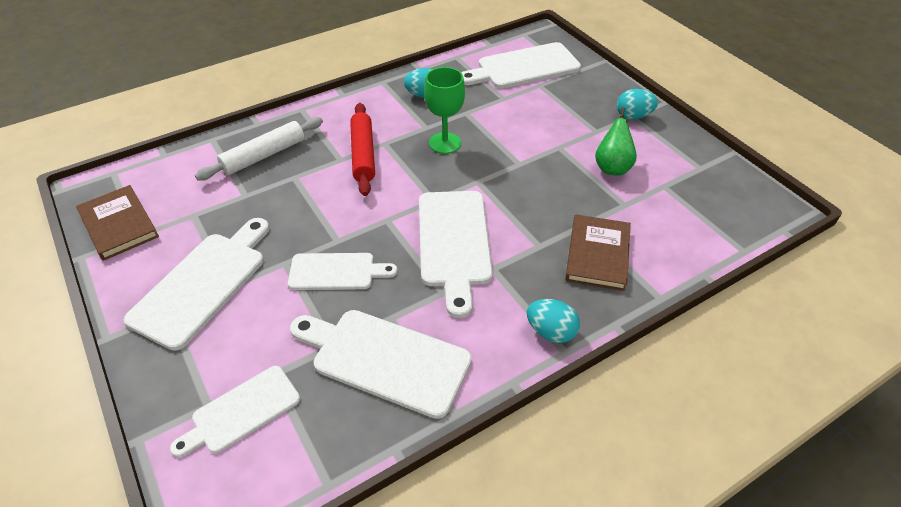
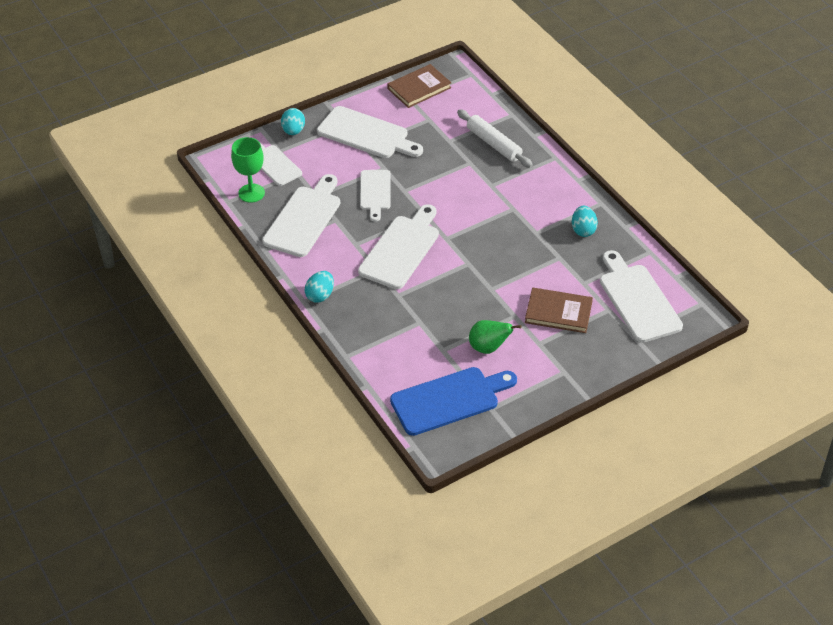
camera: 90 degrees right, 0 degrees up
red rolling pin [350,103,375,196] -> none
white cutting board [419,191,493,318] -> white cutting board turned 120 degrees clockwise [358,204,439,289]
green goblet [424,67,465,154] -> green goblet moved to [231,137,265,203]
brown book [565,214,631,291] -> brown book moved to [525,287,593,333]
turquoise egg [617,89,658,119] -> turquoise egg moved to [281,108,305,135]
none -> blue cutting board [390,367,517,436]

